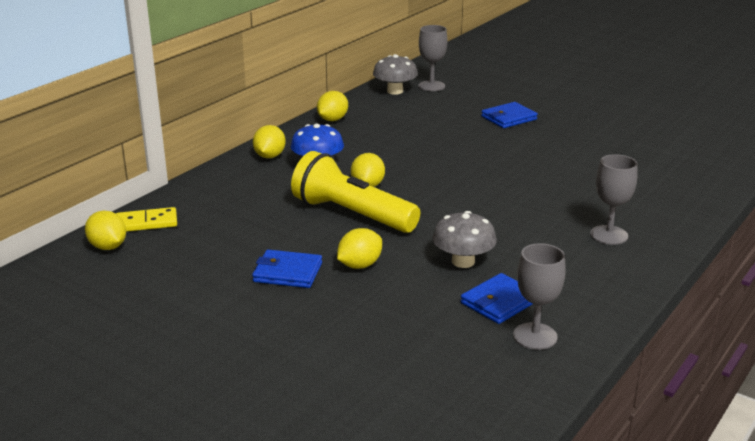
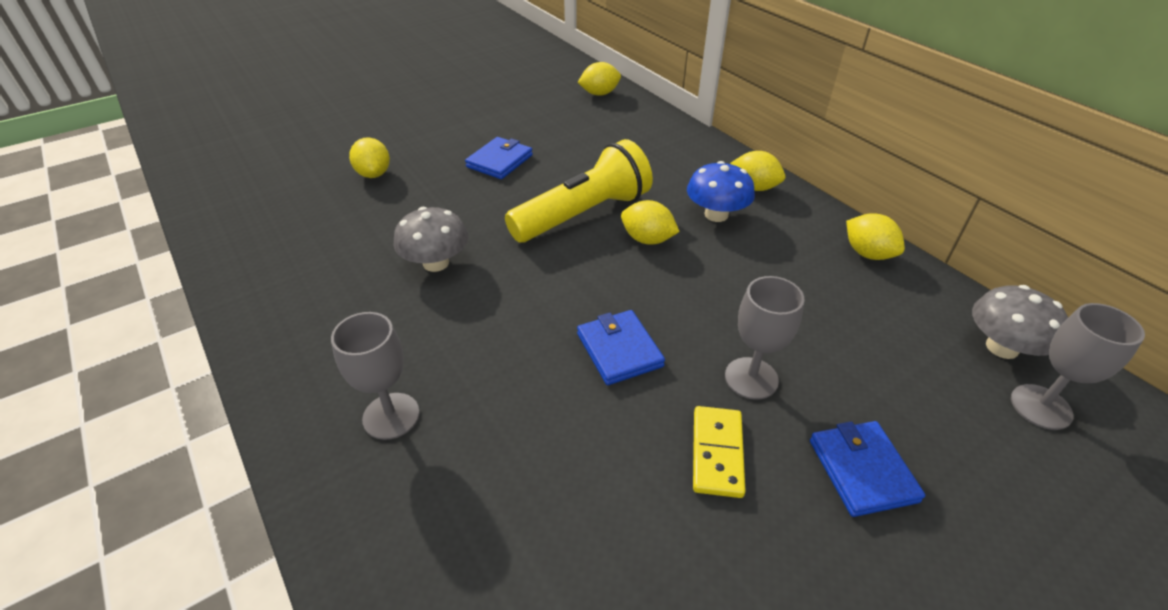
camera: 110 degrees right, 15 degrees up
yellow domino [116,207,177,232] -> yellow domino moved to [693,406,746,498]
yellow lemon [337,228,382,269] -> yellow lemon moved to [349,137,390,178]
blue wallet [461,273,533,324] -> blue wallet moved to [577,310,665,385]
grey goblet [513,243,566,350] -> grey goblet moved to [725,276,805,400]

